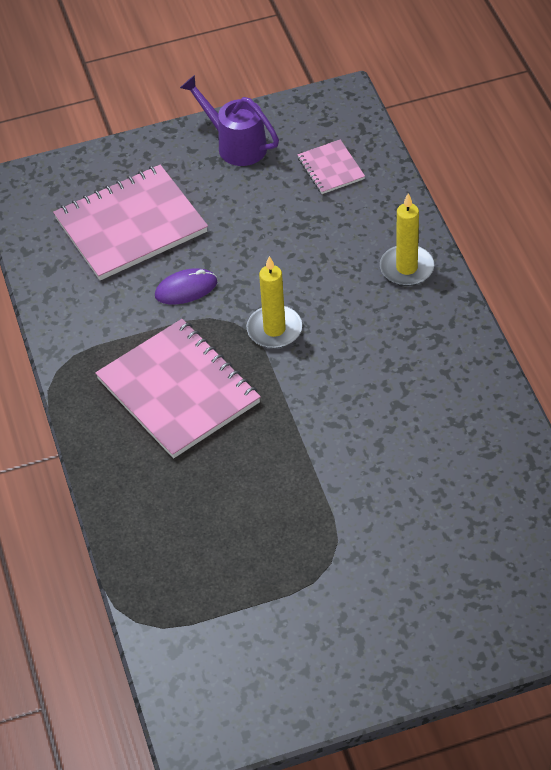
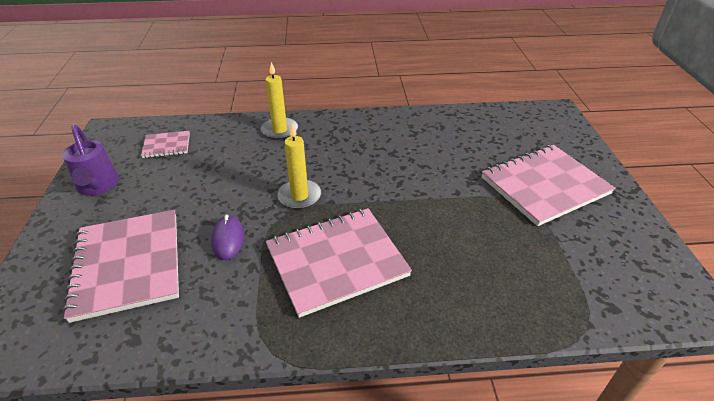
camera: 80 degrees left, 10 degrees down
purple watering can [180,75,279,166] -> purple watering can turned 75 degrees counterclockwise [62,125,119,196]
none -> pink notebook [482,145,615,226]

